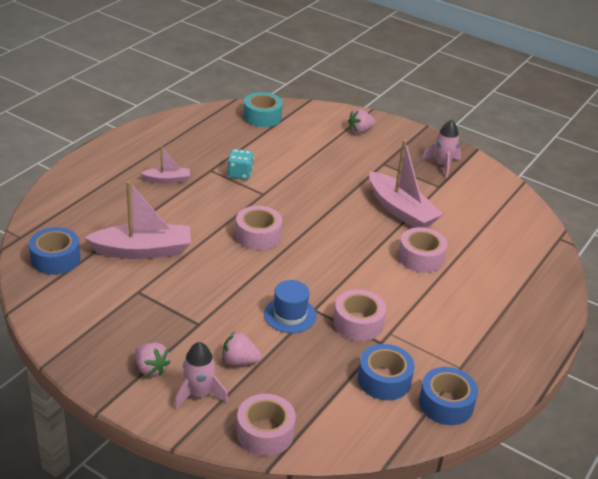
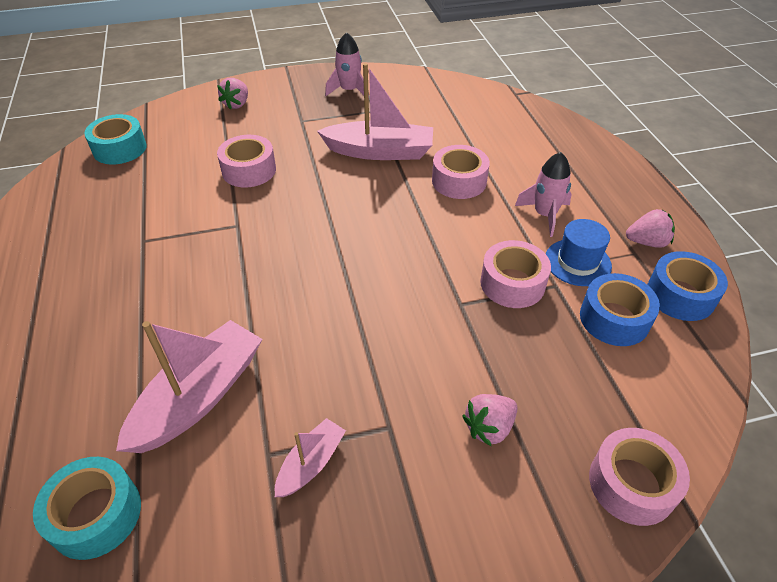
camera: 45 degrees left, 10 degrees up
blue tape [29,227,80,275] -> turquoise tape [33,457,141,560]
pink strawberry [135,343,171,376] -> pink strawberry moved to [626,209,675,248]
pink boat [141,146,190,184] -> pink boat moved to [275,418,346,497]
pink rocket [174,342,228,410] -> pink rocket moved to [515,152,572,237]
turquoise dice [228,149,254,180] -> none
pink tape [236,206,282,250] -> pink tape moved to [217,135,276,188]
blue hat [264,280,316,333] -> blue hat moved to [546,219,612,286]

